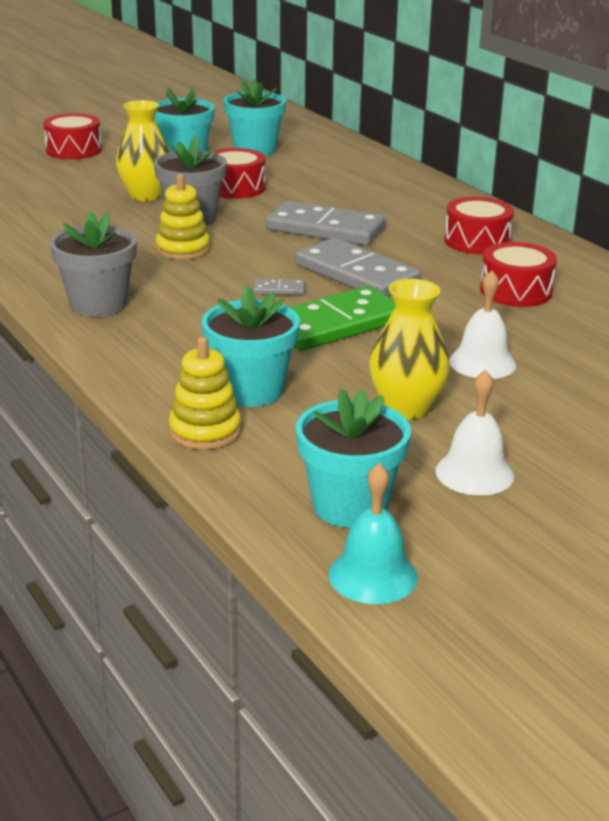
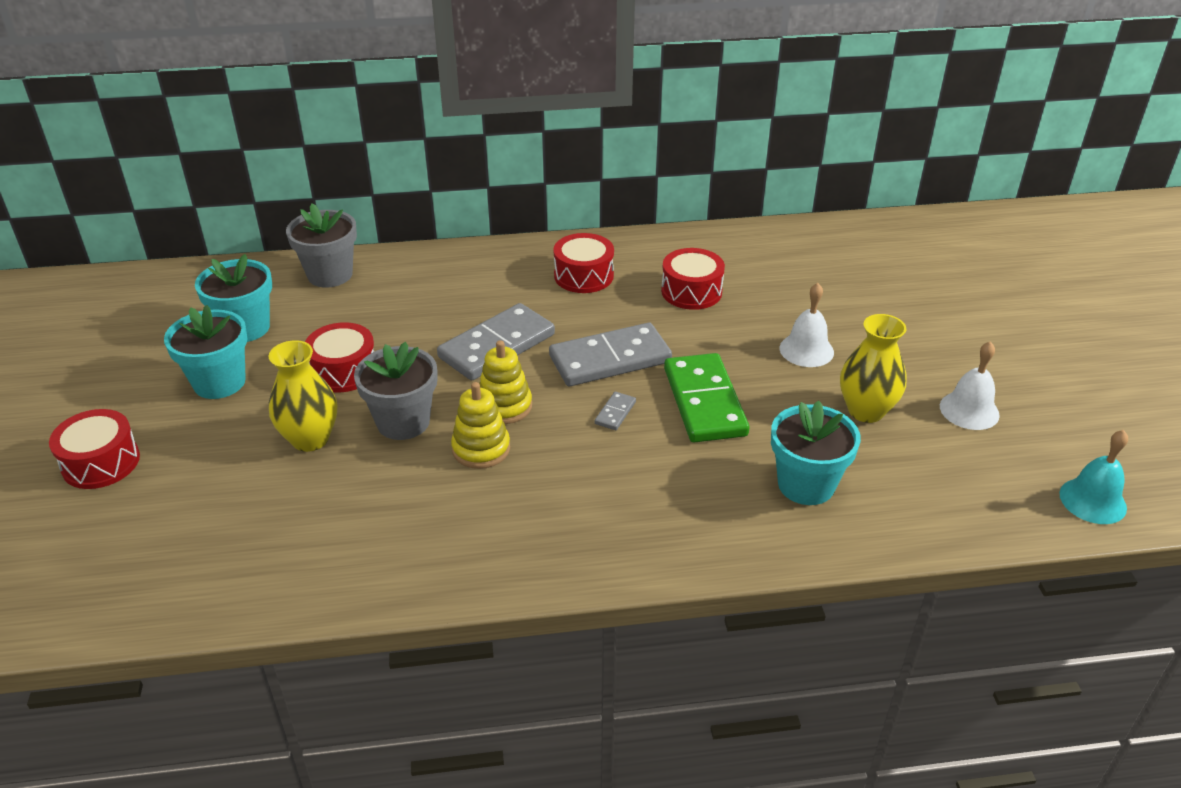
camera: 65 degrees left, 10 degrees up
grey flower pot [50,211,137,317] -> grey flower pot moved to [286,203,357,287]
yellow stacking toy [169,337,241,450] -> yellow stacking toy moved to [479,340,532,424]
turquoise flower pot [296,389,411,528] -> none

